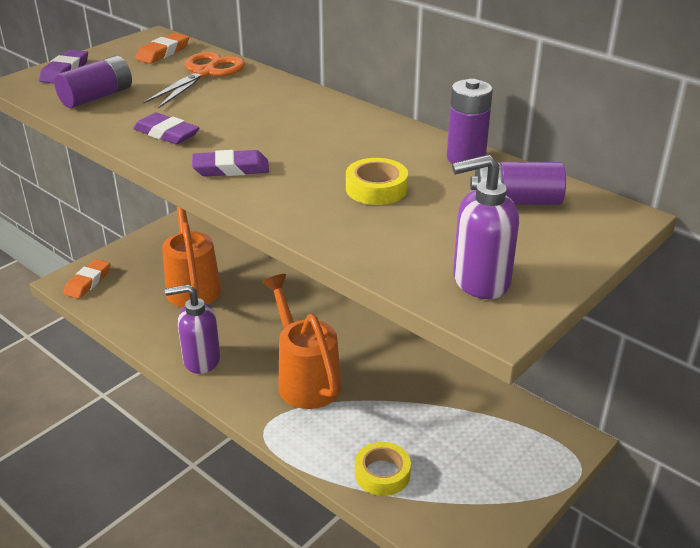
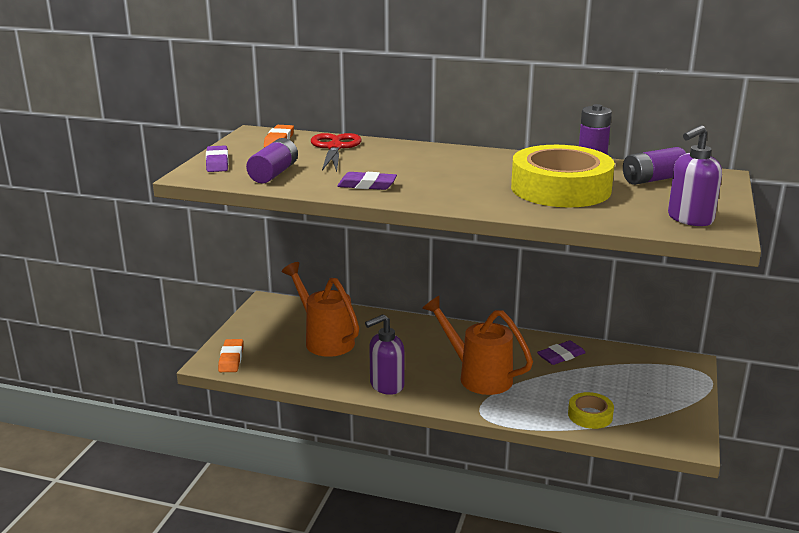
camera: 25 degrees left, 10 degrees down
orange scissors [144,52,245,109] -> red scissors [311,133,362,172]
purple eraser [192,150,269,177] -> purple eraser moved to [537,341,586,365]
yellow tape [346,158,408,205] -> yellow tape [511,145,615,207], size x2.16

